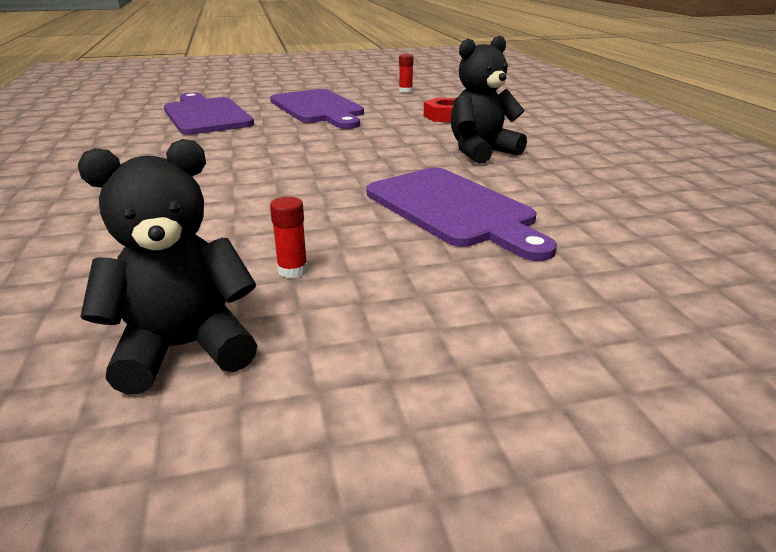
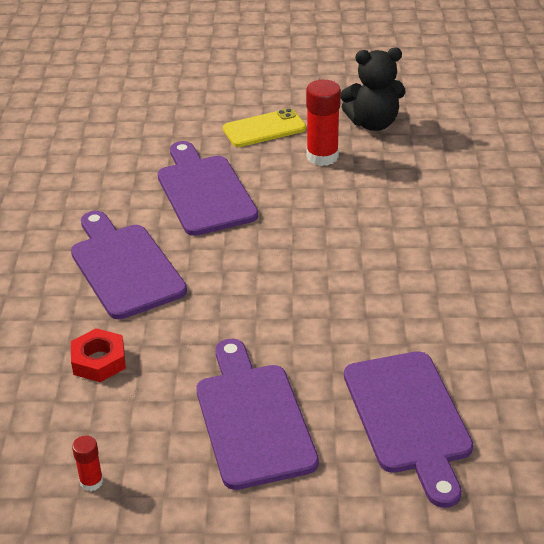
camera: 165 degrees left, 10 degrees up
red glue stick [270,197,308,278] -> red glue stick [306,80,341,166], size x1.93
black teddy bear [451,36,527,164] -> purple cutting board [71,211,187,319]
none -> yellow phone [223,108,306,147]

